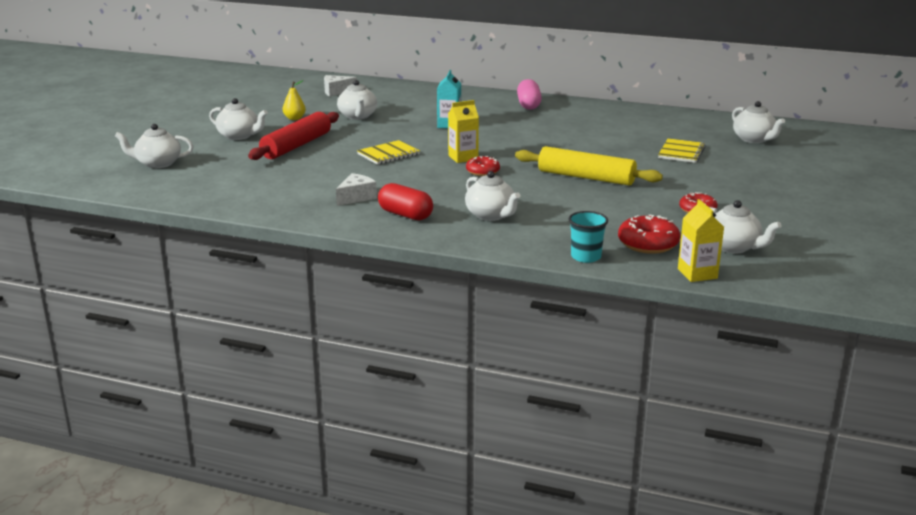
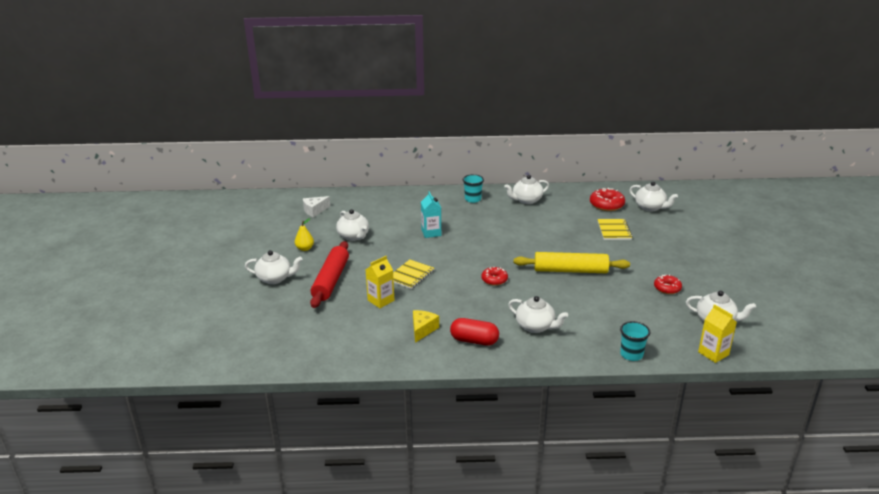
camera: 20 degrees left, 5 degrees up
white teapot [115,124,194,168] -> white teapot moved to [504,175,549,204]
white cheese [336,173,377,206] -> yellow cheese [413,310,439,343]
yellow carton [448,100,479,163] -> yellow carton moved to [366,256,394,308]
pink capsule [517,79,542,110] -> turquoise cup [463,174,484,203]
red donut [618,214,680,254] -> red donut moved to [590,188,625,211]

